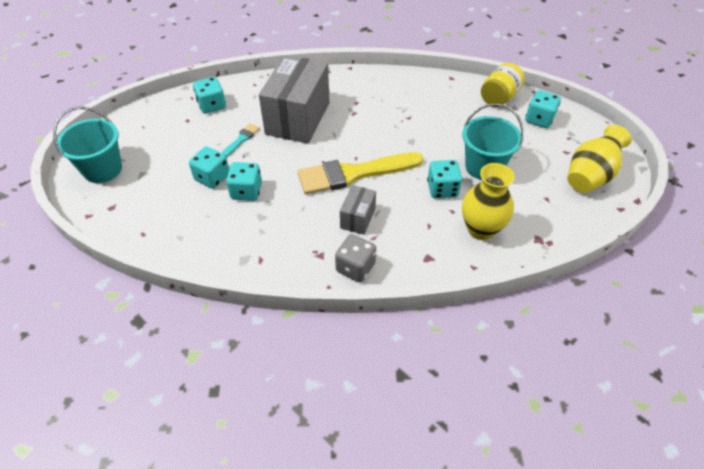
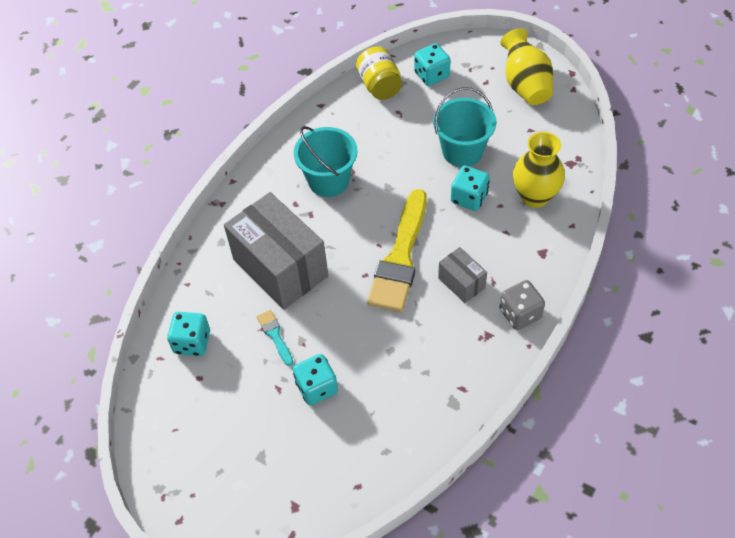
camera: 55 degrees left, 5 degrees up
turquoise bucket [53,107,122,183] -> turquoise bucket moved to [294,126,358,197]
turquoise dice [226,162,262,201] -> none

